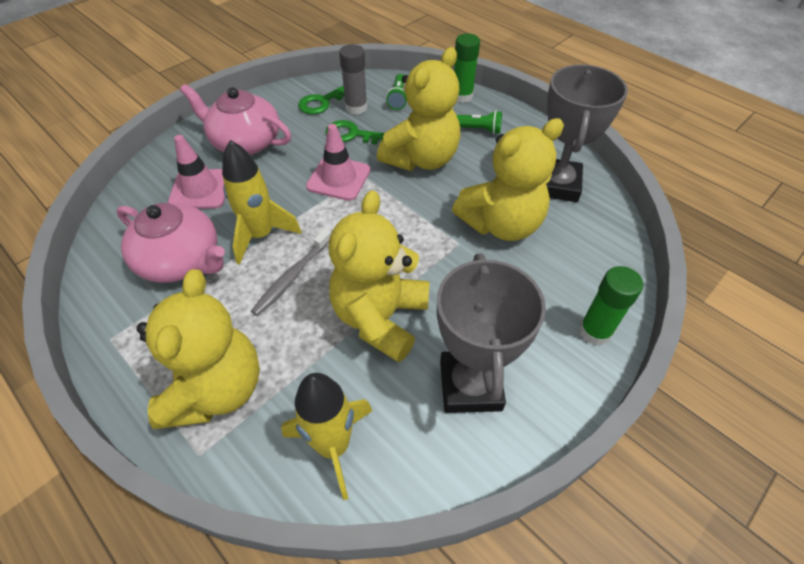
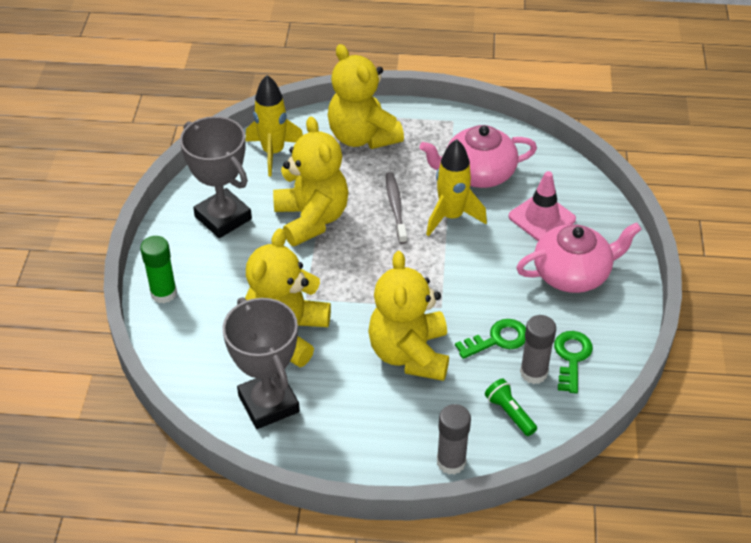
camera: 140 degrees right, 5 degrees down
pink traffic cone [306,124,371,201] -> none
green glue stick [454,33,480,103] -> grey glue stick [437,404,471,475]
green flashlight [457,110,502,134] -> none

